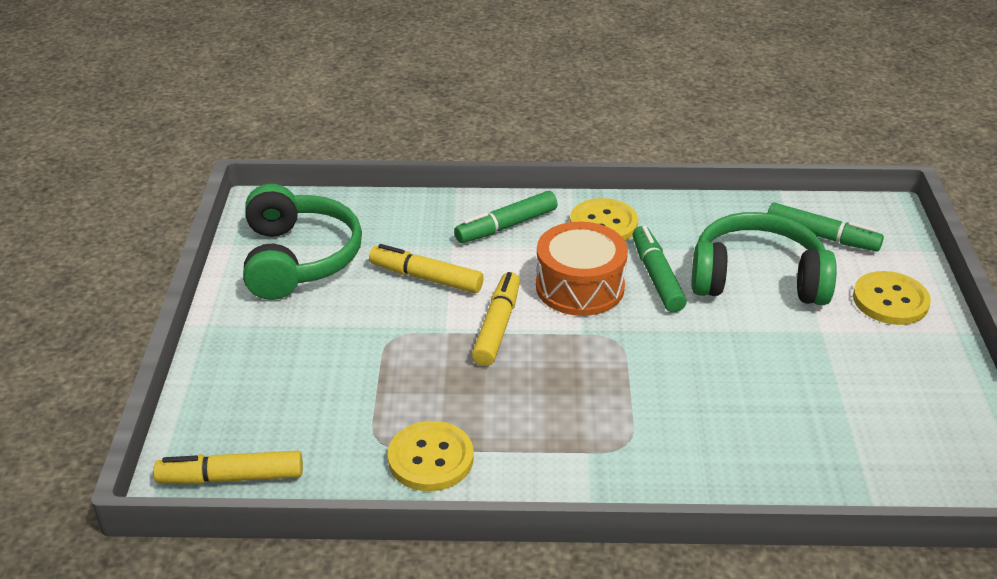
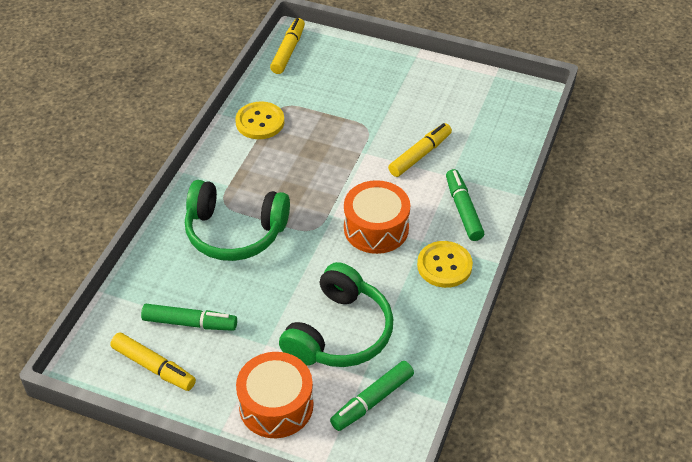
camera: 110 degrees right, 10 degrees up
green headphones [243,184,362,300] -> green headphones moved to [185,180,290,261]
yellow marker [472,272,520,366] -> yellow marker moved to [110,332,196,391]
green marker [633,226,687,312] -> green marker moved to [141,304,237,331]
yellow button [853,271,931,325] -> orange drum [236,352,313,438]

